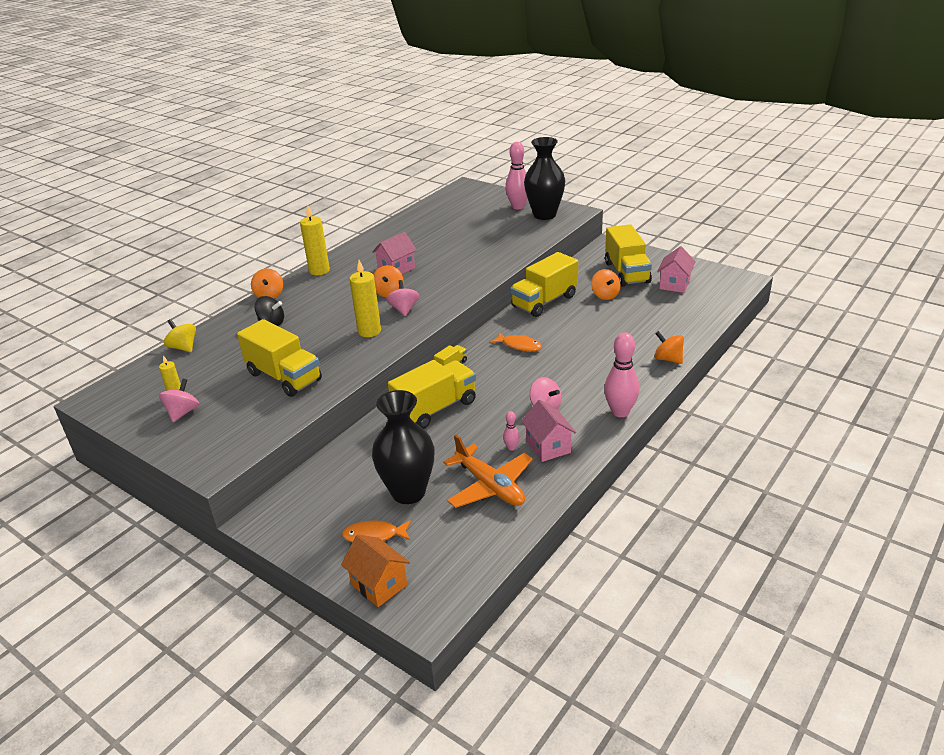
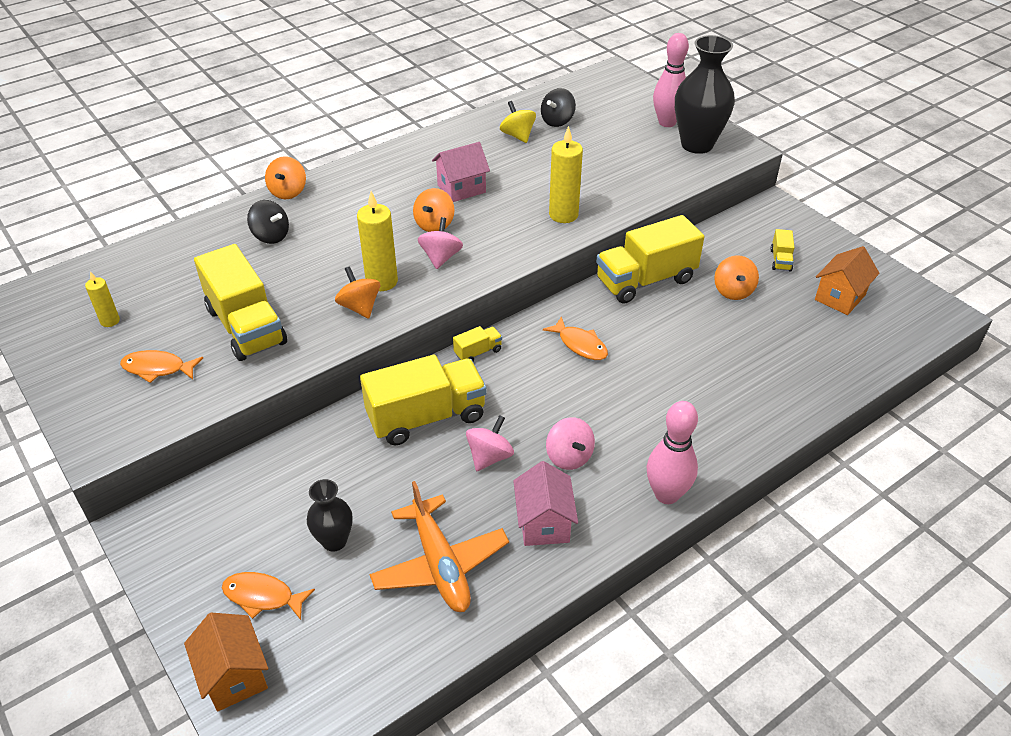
camera: 15 degrees right, 10 degrees up
pink spinning top [159,379,199,422] -> pink spinning top moved to [466,415,514,471]
yellow spinning top [164,319,196,352] -> yellow spinning top moved to [500,101,536,143]
yellow candle [300,205,330,275] -> yellow candle moved to [549,126,583,223]
black vase [372,390,434,504] -> black vase [307,479,353,552], size x0.54
pink bowling pin [503,411,520,451] -> none
yellow truck [605,224,652,287] -> yellow truck [770,229,794,272], size x0.44
orange spinning top [654,331,684,364] -> orange spinning top moved to [335,266,380,319]
pink house [657,246,695,293] -> orange house [815,246,879,315]
none -> orange fish [120,350,203,383]
none -> black spinning top [541,88,576,127]

